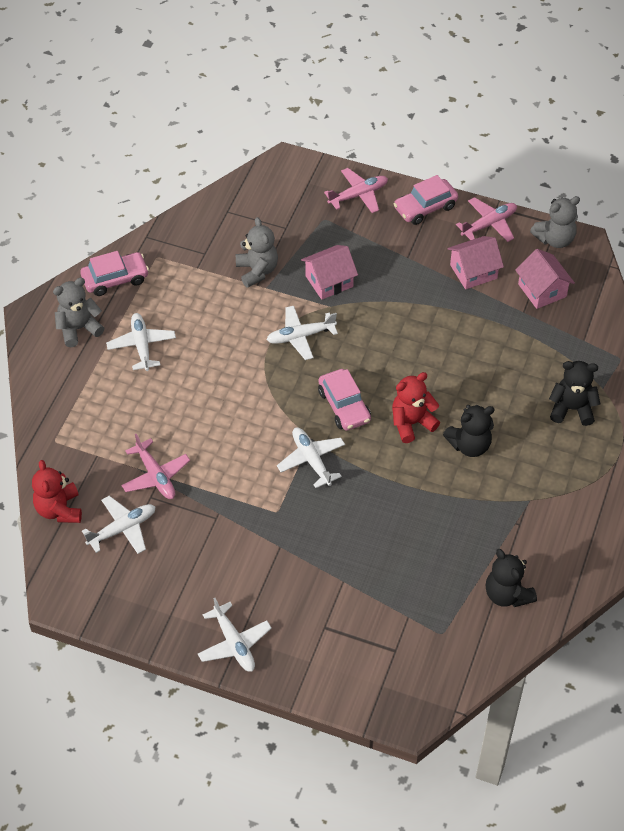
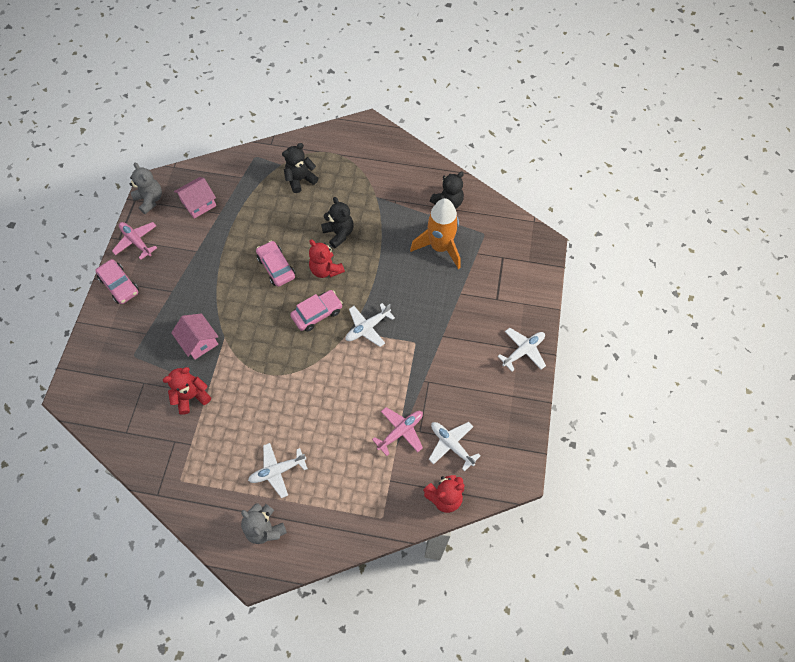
camera: 100 degrees left, 10 degrees up
pink car [80,251,149,296] -> pink car moved to [256,241,295,287]
grey teddy bear [236,217,278,288] -> red teddy bear [163,367,211,415]
white plane [266,306,338,360] -> none
pink plane [324,168,388,213] -> none
pink house [447,236,504,289] -> none
black teddy bear [549,361,600,426] -> black teddy bear turned 60 degrees clockwise [282,143,318,193]
none -> orange rocket [410,198,460,269]

